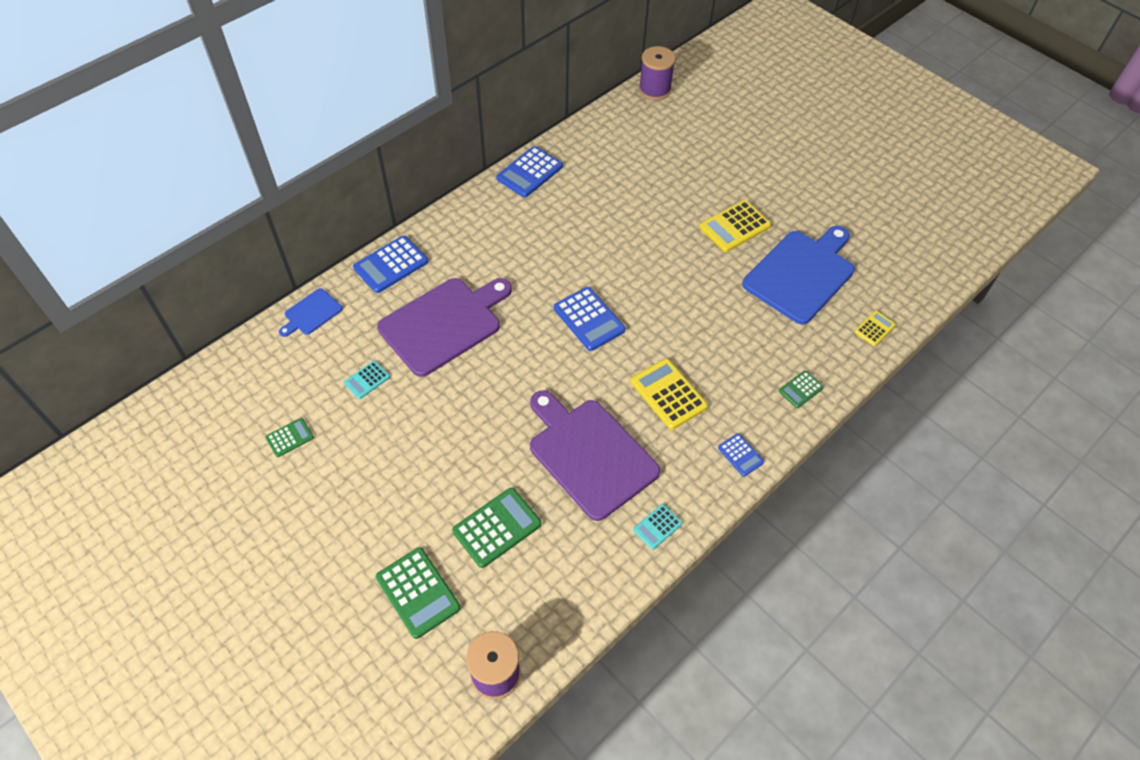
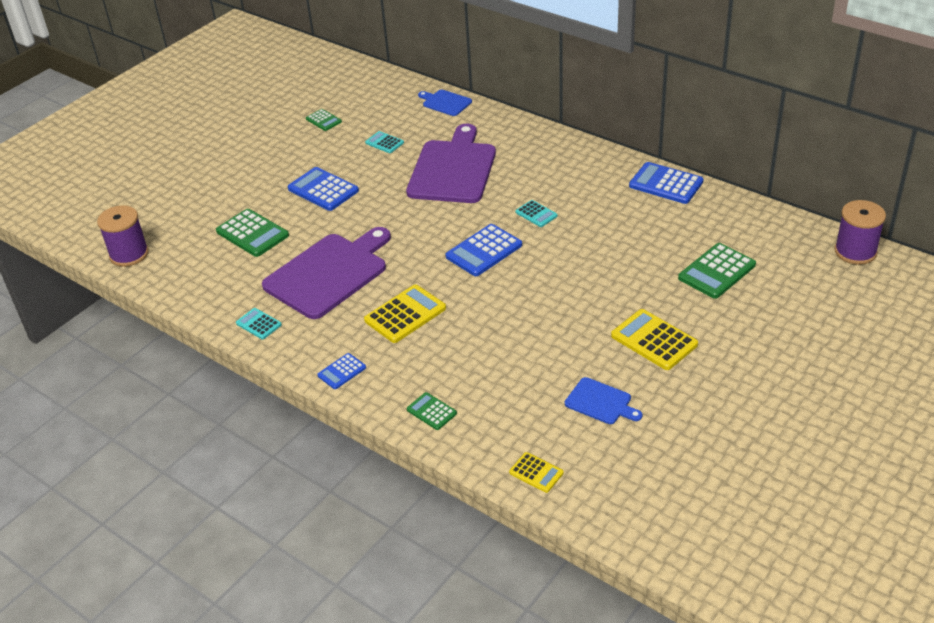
camera: 85 degrees right, 15 degrees down
blue calculator [353,236,428,293] -> blue calculator moved to [288,167,359,211]
green calculator [376,547,461,639] -> green calculator moved to [678,243,756,299]
purple cutting board [377,278,512,377] -> purple cutting board turned 120 degrees counterclockwise [406,124,496,203]
blue cutting board [742,226,855,324] -> blue cutting board [565,377,642,424], size x0.47
none -> turquoise calculator [515,200,558,227]

